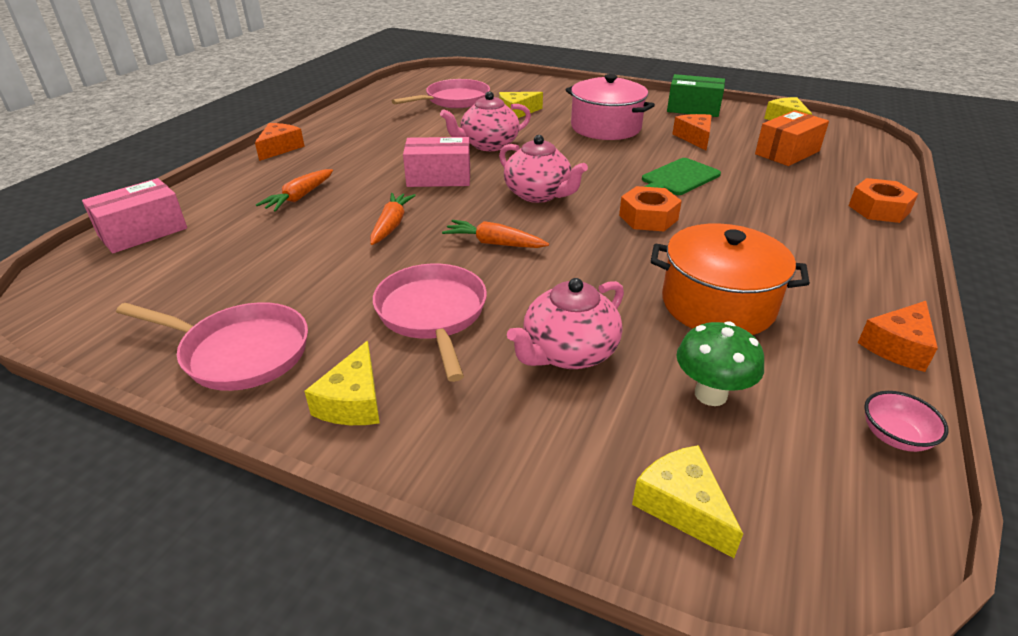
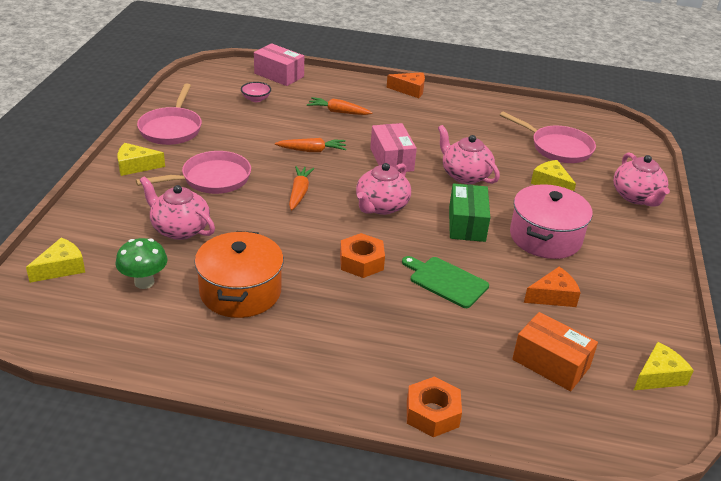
camera: 75 degrees right, 0 degrees up
green box [667,74,725,117] -> green box moved to [449,183,490,242]
orange cheese [858,301,938,372] -> none
pink bowl [864,391,949,452] -> pink bowl moved to [241,82,271,102]
none -> pink teapot [613,153,670,207]

